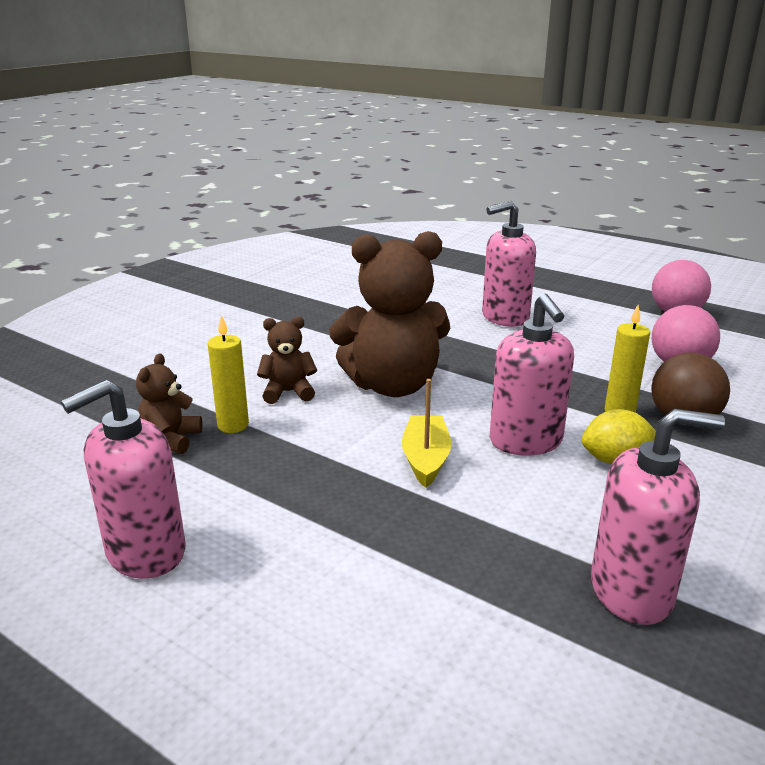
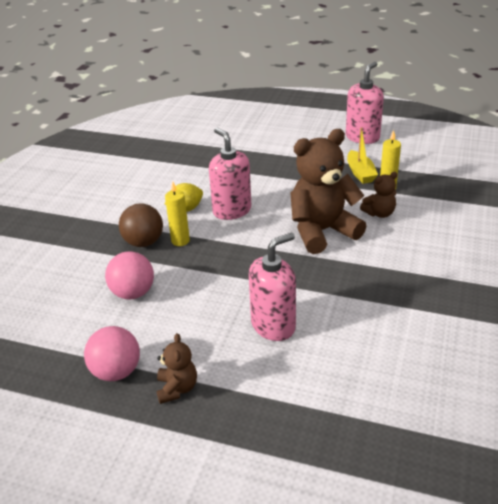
camera: 165 degrees right, 10 degrees up
brown teddy bear [136,353,203,454] -> brown teddy bear moved to [157,333,197,404]
yellow boat [402,379,452,488] -> yellow boat moved to [347,127,378,184]
pink soap dispenser [591,409,725,625] -> none

